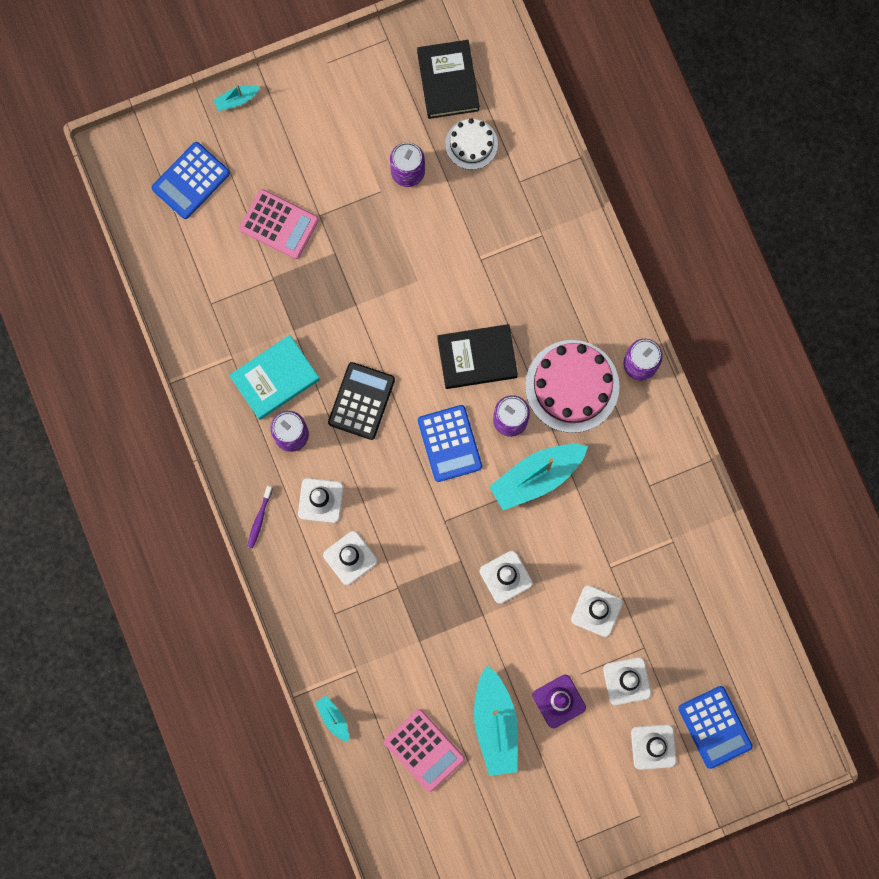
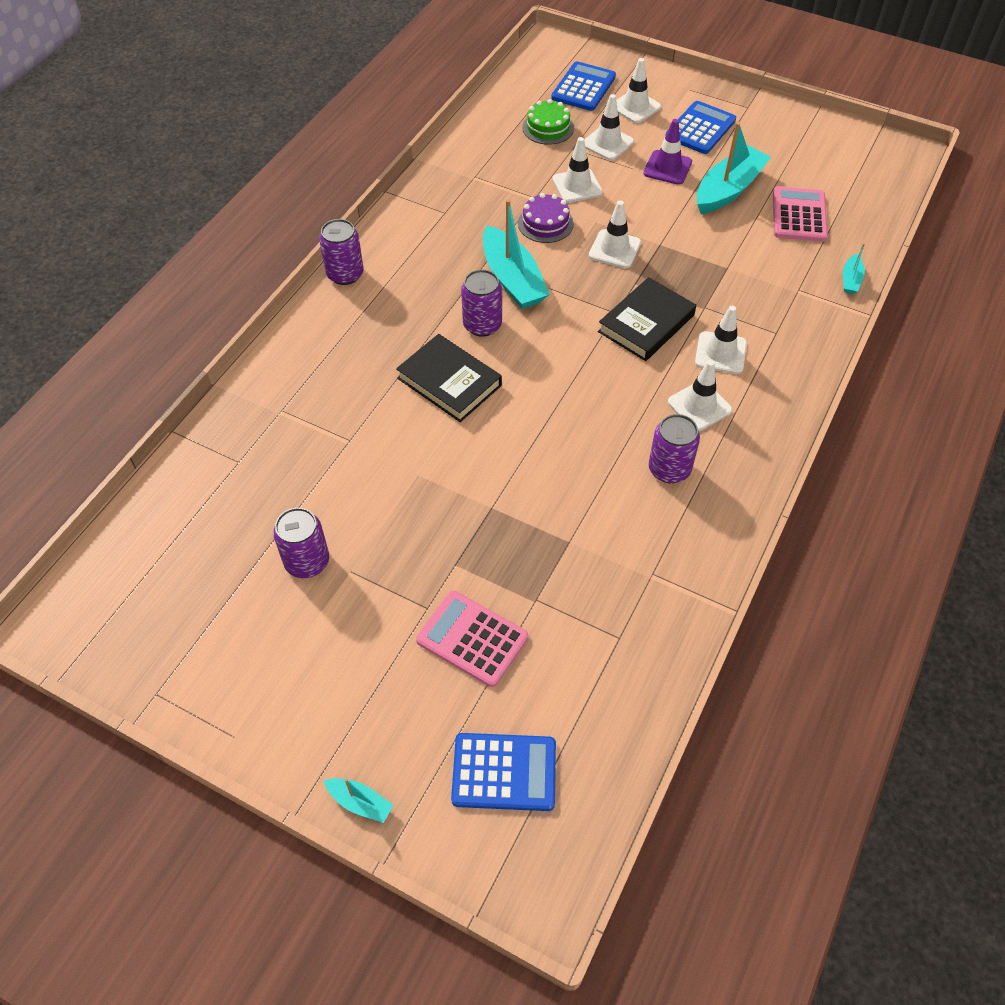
camera: 130 degrees left, 25 degrees down
turquoise book [229,335,320,420] -> none
pink calculator [239,189,319,259] -> pink calculator turned 45 degrees counterclockwise [416,591,528,687]
purple toothbrush [247,486,273,548] -> none
black calculator [328,362,395,440] -> none
black book [417,40,480,119] -> black book moved to [598,277,696,361]
blue calculator [418,405,482,482] -> blue calculator moved to [665,101,736,154]
white cake [445,118,498,170] -> none
turquoise boat [489,444,588,510] -> turquoise boat turned 45 degrees clockwise [483,199,550,309]
pink cake [525,340,620,433] -> none
none -> purple cake [518,193,574,243]
none -> green cake [522,99,574,145]

